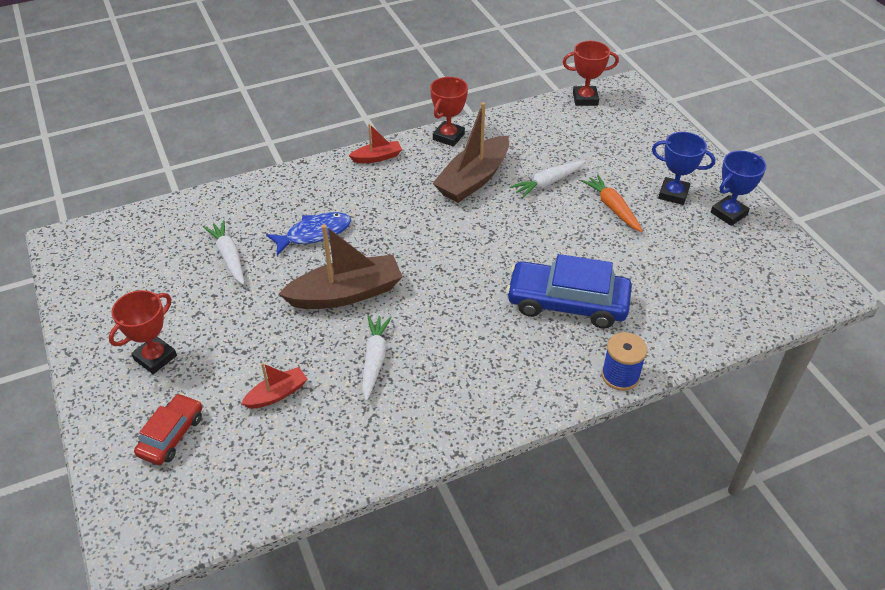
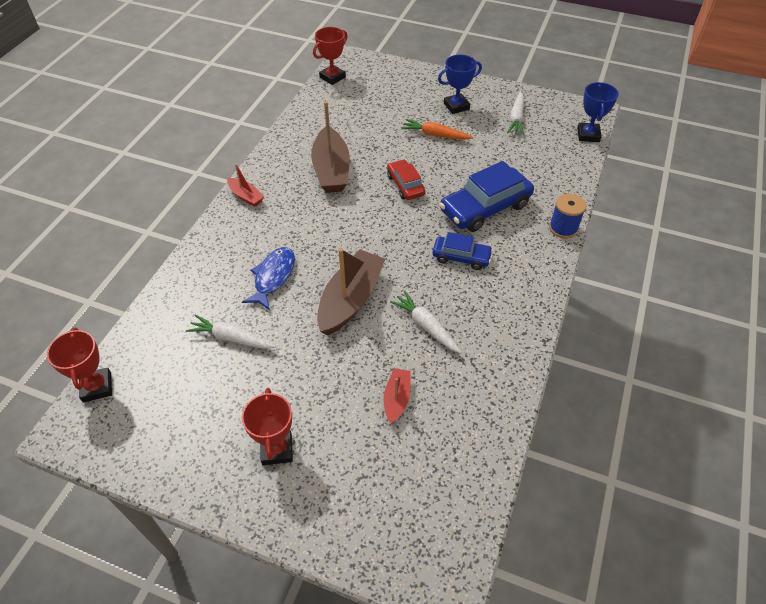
camera: 45 degrees left, 5 degrees up
red car [134,393,202,465] -> red car moved to [387,159,425,200]
red boat [349,124,402,163] -> red boat turned 105 degrees clockwise [227,164,264,207]
red trophy [430,77,468,147] -> red trophy moved to [47,327,112,402]
white carrot [510,160,586,198] -> white carrot moved to [507,92,524,135]
blue trophy [711,151,766,226] -> blue trophy moved to [577,82,619,142]
none -> blue car [432,232,493,270]

